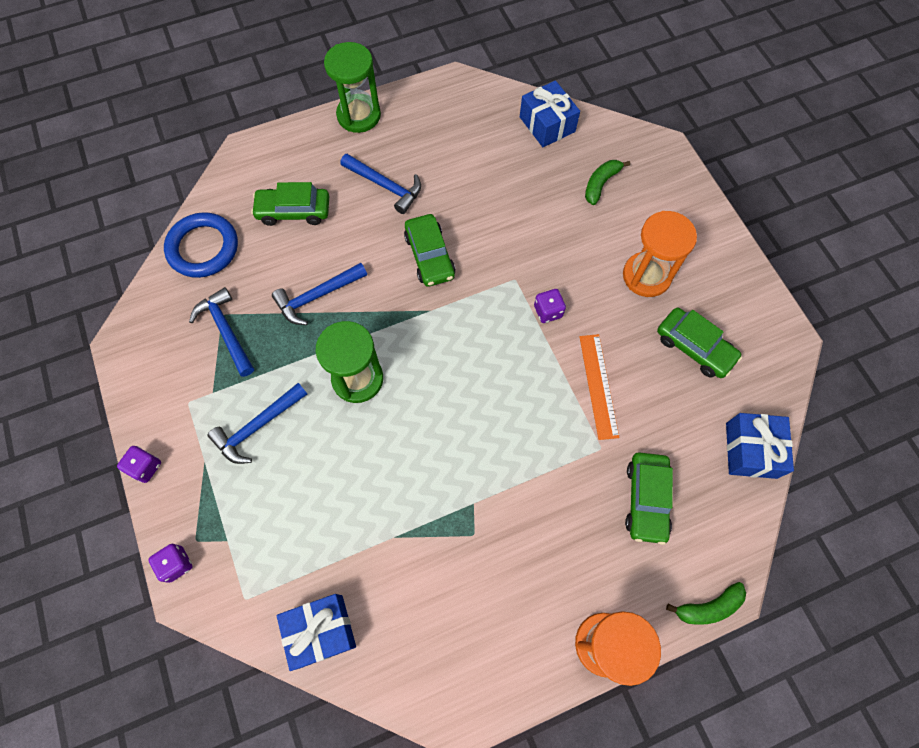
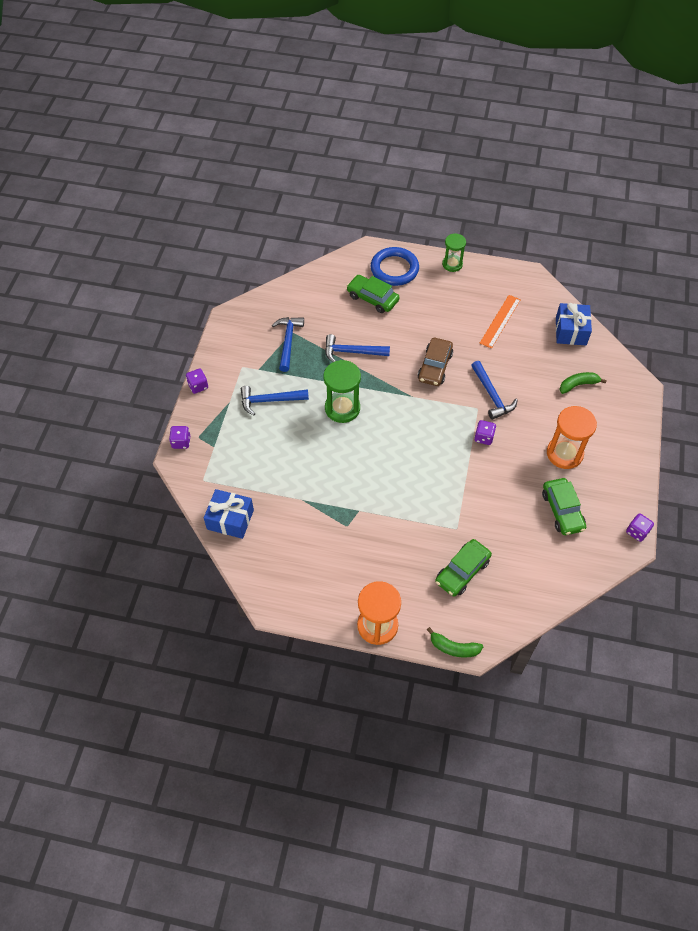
camera: 35 degrees right, 10 degrees down
blue ring [164,212,238,278] -> blue ring moved to [371,247,419,286]
green hourglass [324,42,381,133] -> green hourglass [442,233,466,272], size x0.64
blue hammer [340,154,421,214] -> blue hammer moved to [471,361,518,420]
green car [404,214,456,287] -> brown car [418,338,453,386]
orange ruler [580,334,620,440] -> orange ruler moved to [480,295,521,348]
blue gift [726,413,794,479] -> none
none -> purple dice [626,513,654,542]

